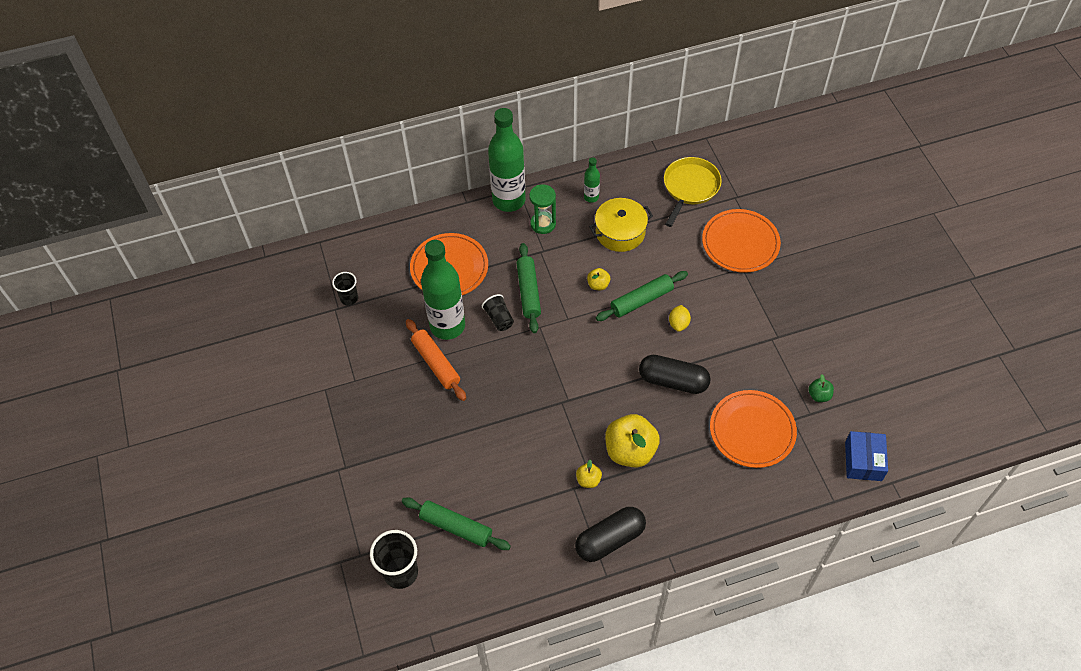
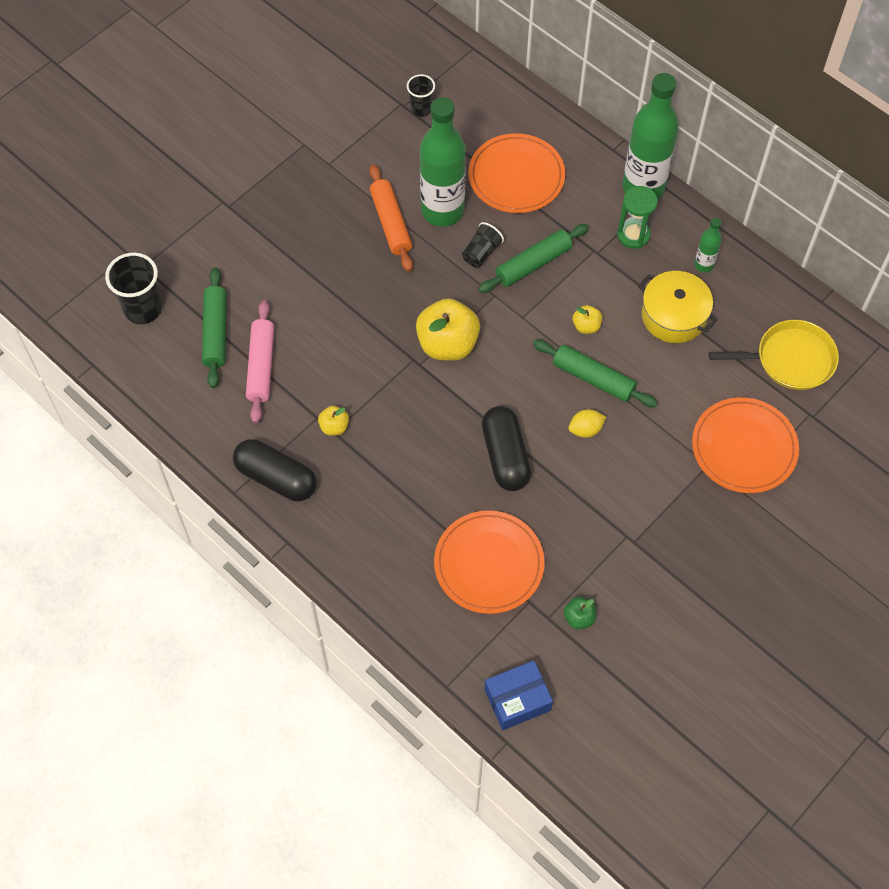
camera: 60 degrees right, 5 degrees up
orange rolling pin [406,319,466,401] -> orange rolling pin turned 45 degrees counterclockwise [369,164,413,272]
yellow apple [605,414,660,468] -> yellow apple moved to [416,298,480,361]
none -> pink rolling pin [246,300,274,423]

